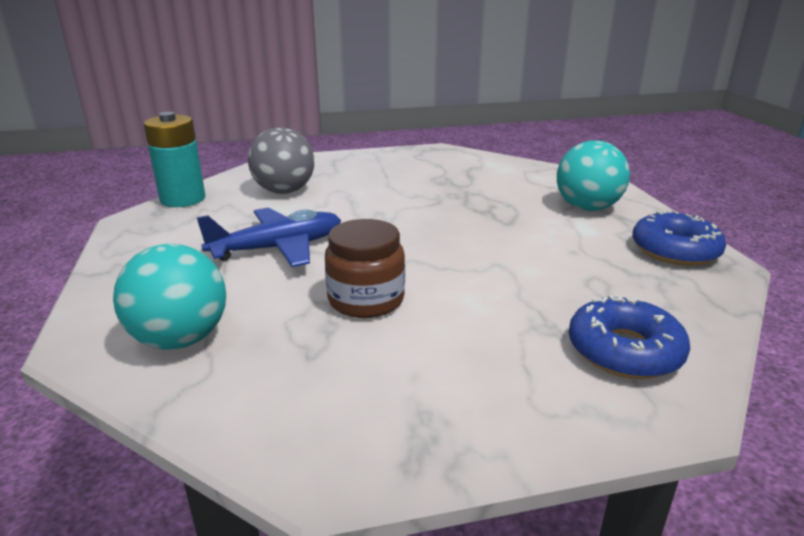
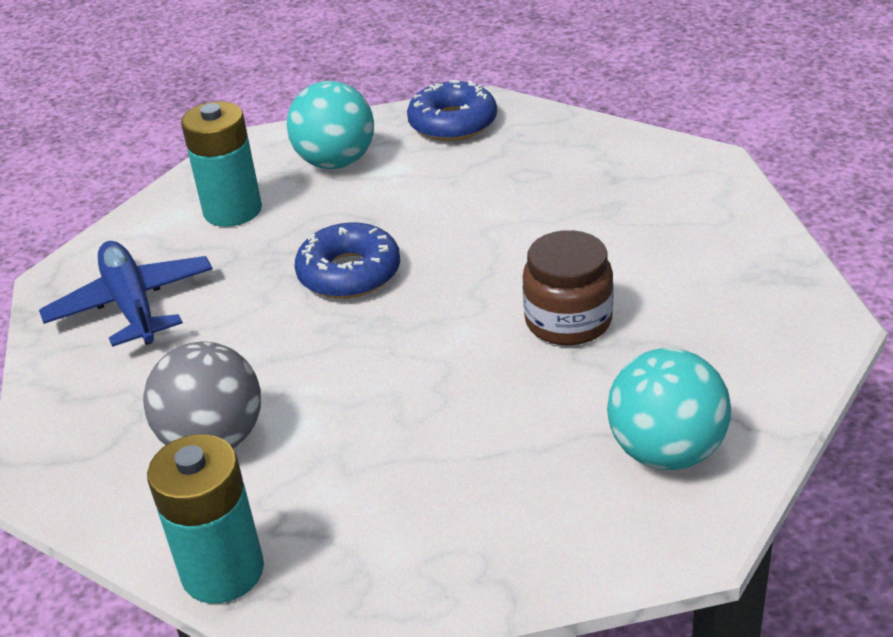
camera: 85 degrees left, 10 degrees up
blue plane [197,207,341,267] -> blue plane moved to [39,241,213,347]
blue donut [568,295,690,379] -> blue donut moved to [295,222,400,299]
none -> turquoise battery [181,101,262,227]

